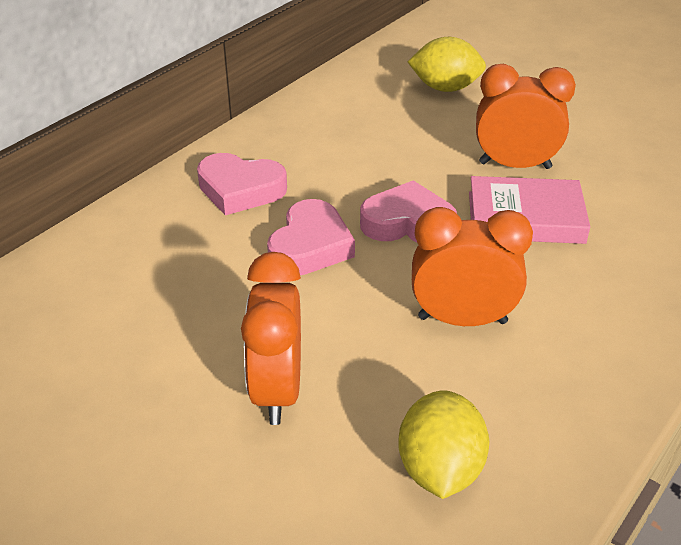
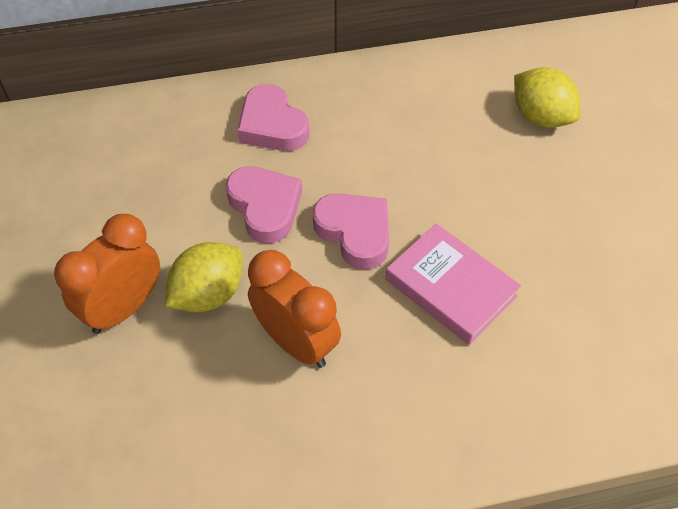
camera: 40 degrees right, 15 degrees up
pink heart [267,199,355,275] -> pink heart turned 90 degrees counterclockwise [225,166,302,243]
yellow lemon [398,390,489,499] -> yellow lemon moved to [165,242,243,312]
orange clock [476,64,576,169] -> none

